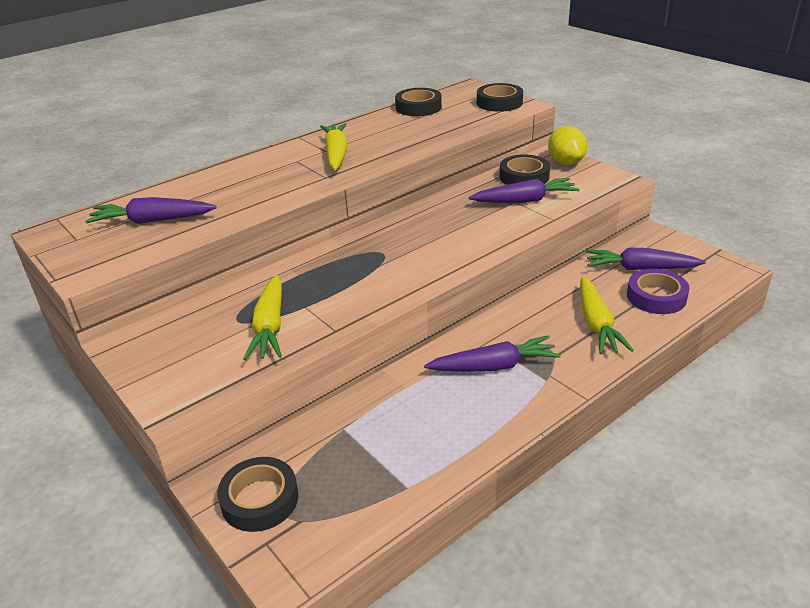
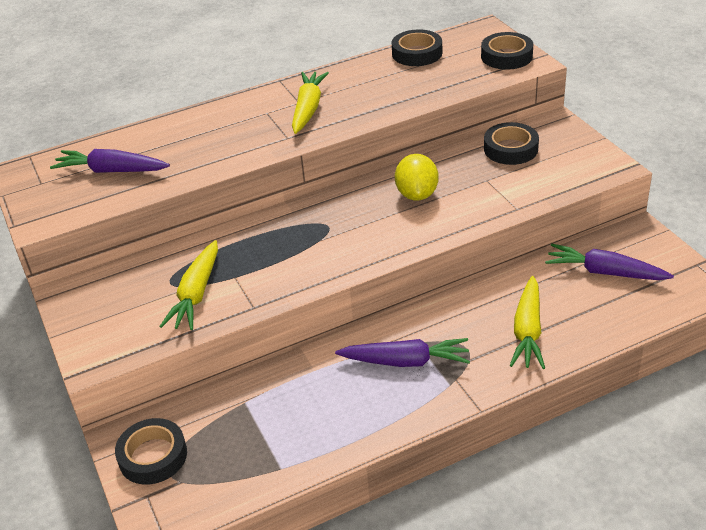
camera: 15 degrees right, 5 degrees up
purple carrot [469,178,580,203] -> none
yellow lemon [548,126,587,165] -> yellow lemon moved to [395,154,439,201]
purple tape [627,269,689,314] -> none

